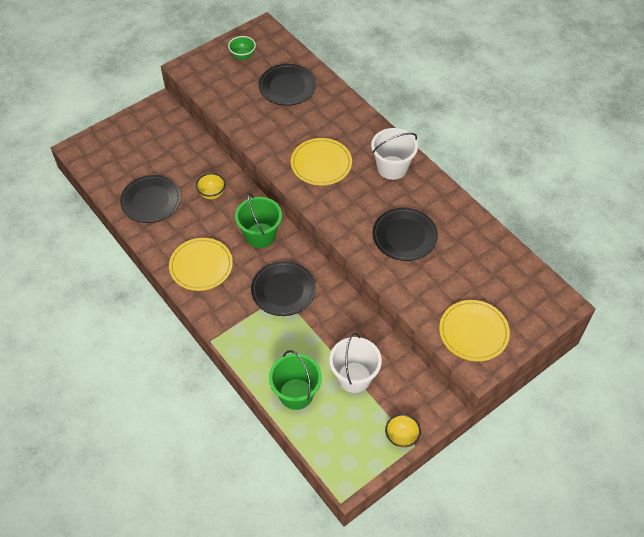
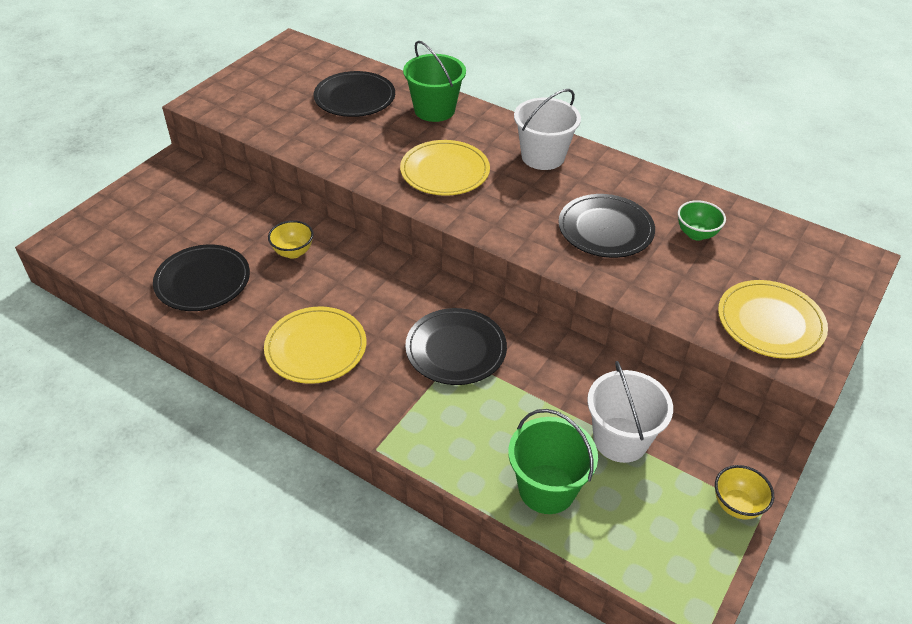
camera: 20 degrees left, 10 degrees down
green bowl [228,36,256,60] -> green bowl moved to [678,200,726,241]
green bucket [235,193,282,248] -> green bucket moved to [403,41,466,122]

